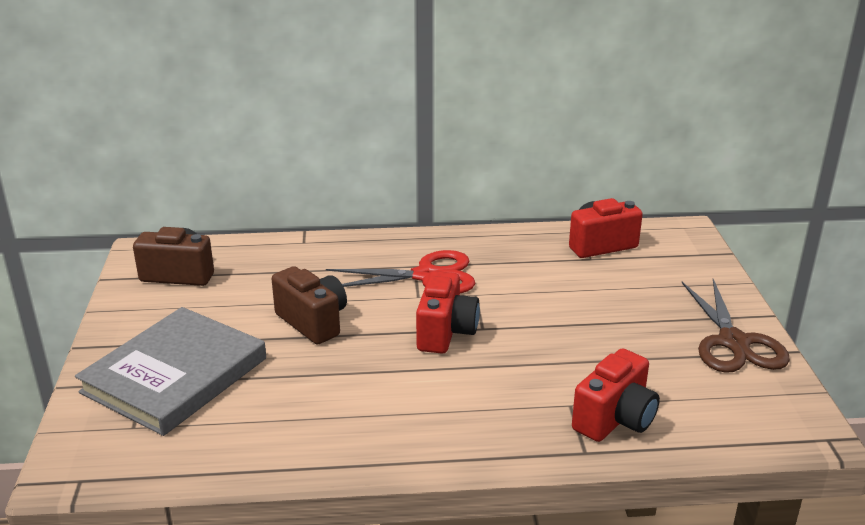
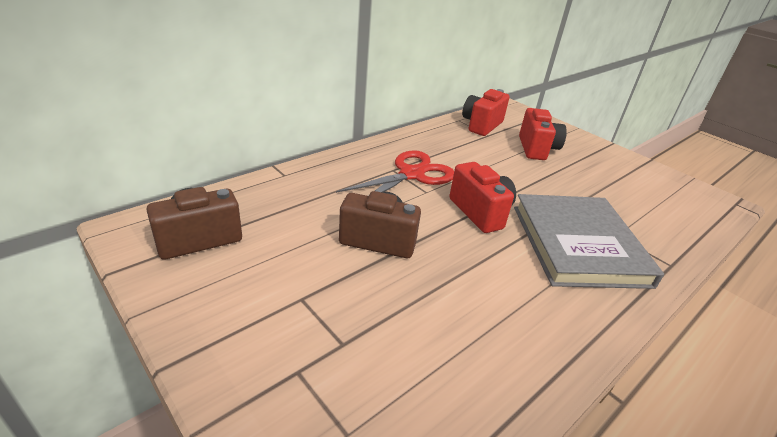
camera: 40 degrees left, 5 degrees up
grey book [75,307,266,436] -> grey book moved to [514,194,664,289]
red camera [572,348,660,442] -> red camera moved to [519,108,567,160]
brown scissors [682,279,790,373] -> none

